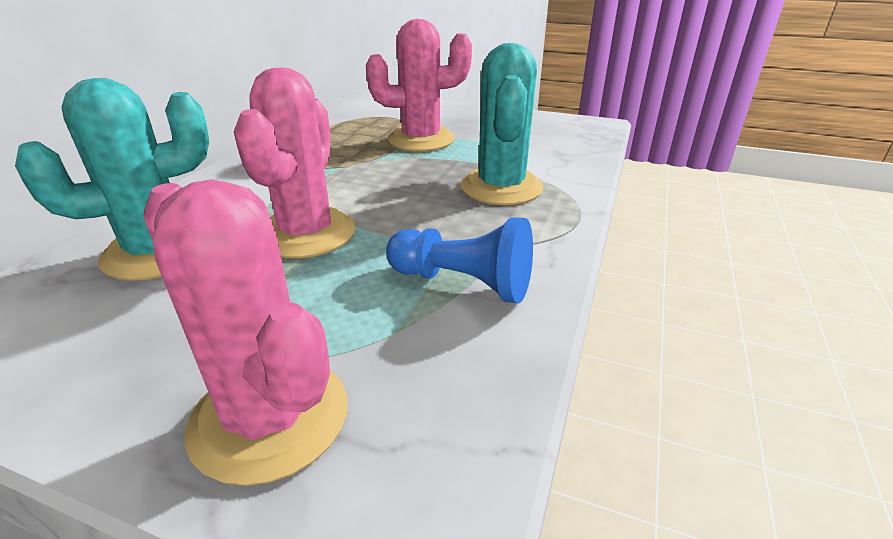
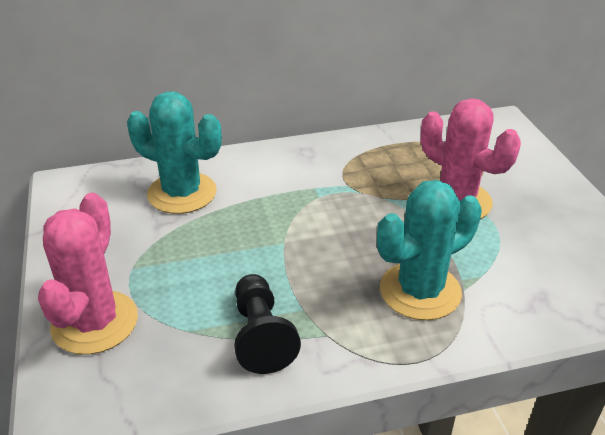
camera: 55 degrees right, 5 degrees up
pink cactus [234,67,356,258] -> none
blue pawn [386,217,533,303] -> black pawn [234,274,301,374]

